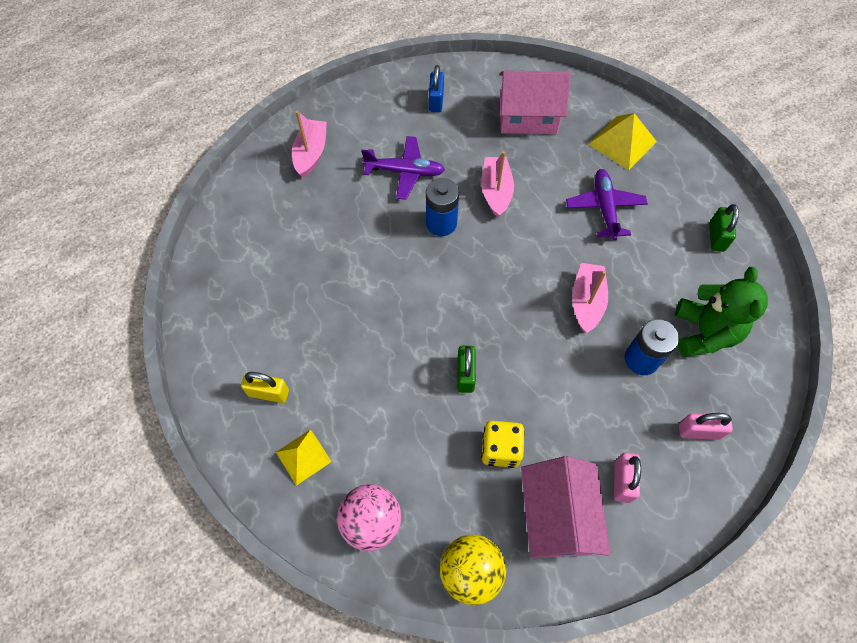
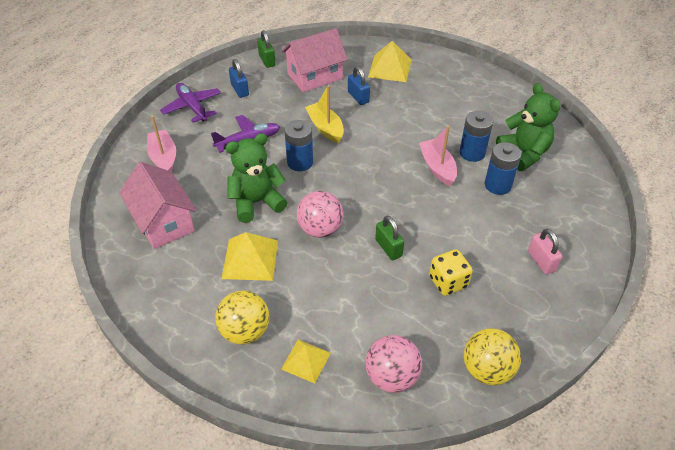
camera: 30 degrees left, 15 degrees down
yellow padlock [241,372,289,403] -> yellow ball [215,291,269,345]
pink boat [481,151,514,218] -> yellow boat [305,85,344,143]
pink house [521,456,611,559] -> pink house moved to [119,162,197,249]
purple plane [566,169,648,240] -> purple plane moved to [160,83,221,123]
pink padlock [679,413,733,440] -> none
green padlock [709,204,739,252] -> green padlock moved to [257,30,275,68]
none -> yellow pyramid [222,232,278,281]
none -> green teddy bear [226,133,288,223]
none -> pink ball [297,191,344,238]
none -> blue padlock [348,66,370,105]
none -> blue battery [460,111,493,162]

